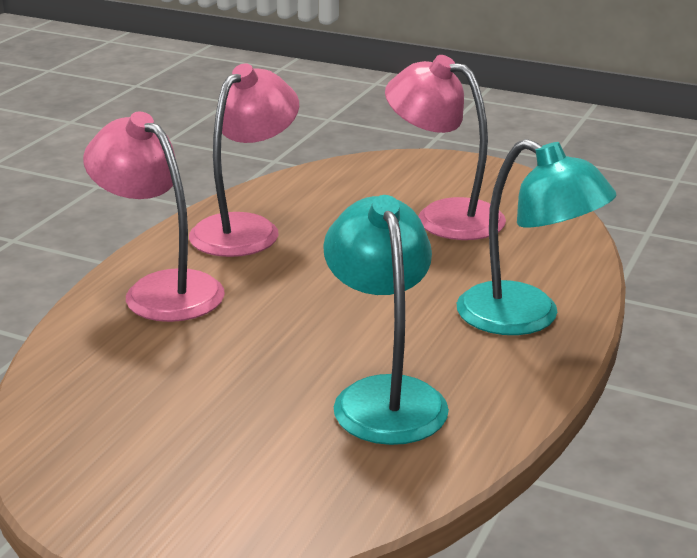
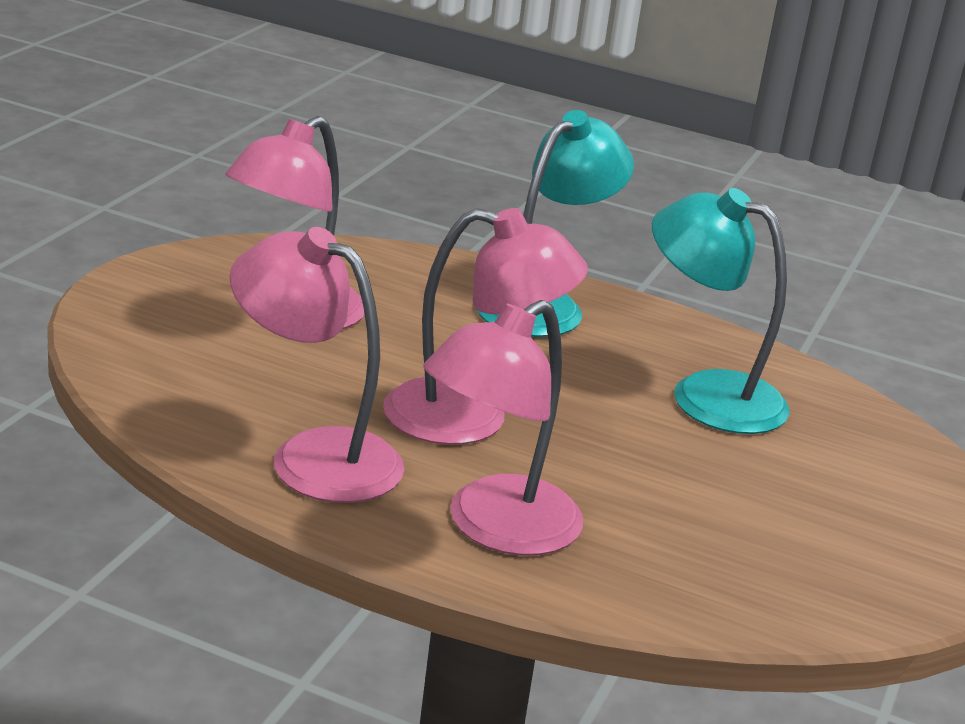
camera: 95 degrees left, 0 degrees up
turquoise lamp [323,195,449,445] -> turquoise lamp turned 45 degrees clockwise [652,188,789,434]
none -> pink lamp [383,208,588,445]

